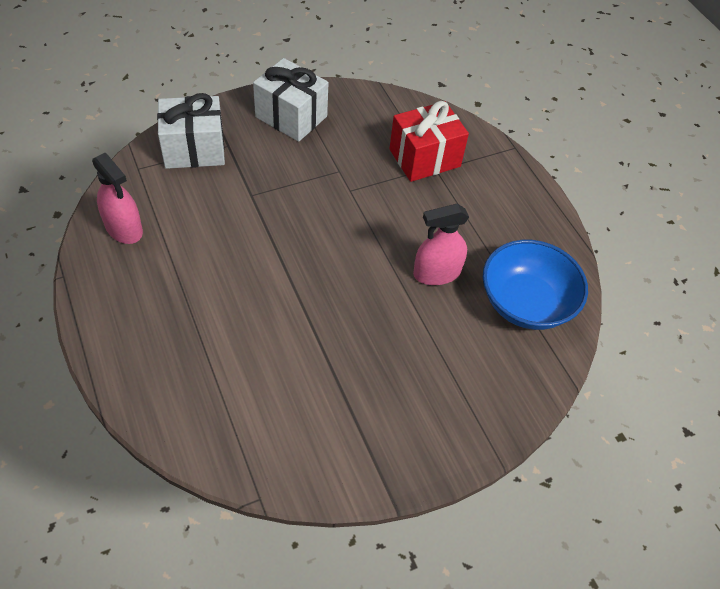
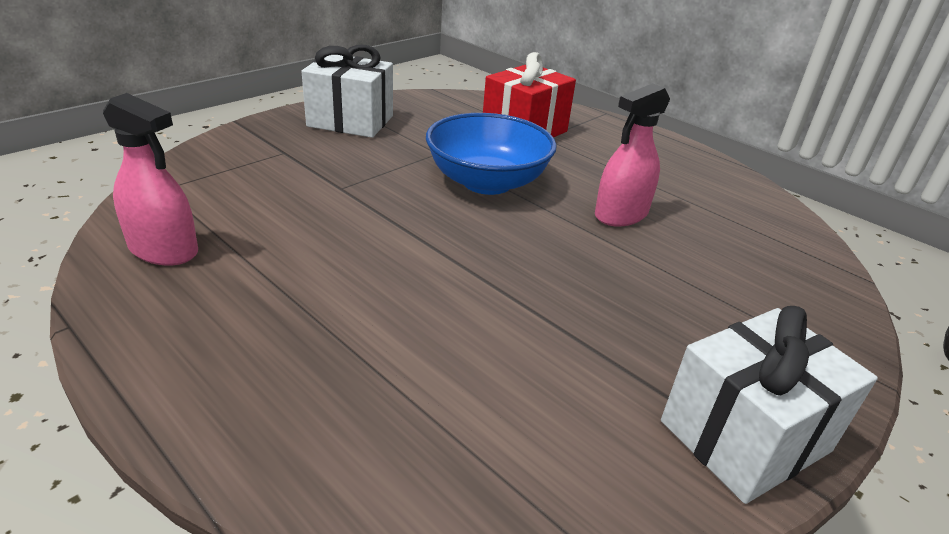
camera: 20 degrees left, 20 degrees down
white gift [157,93,225,169] -> white gift moved to [661,306,878,504]
blue bowl [483,240,588,330] -> blue bowl moved to [426,113,557,195]

